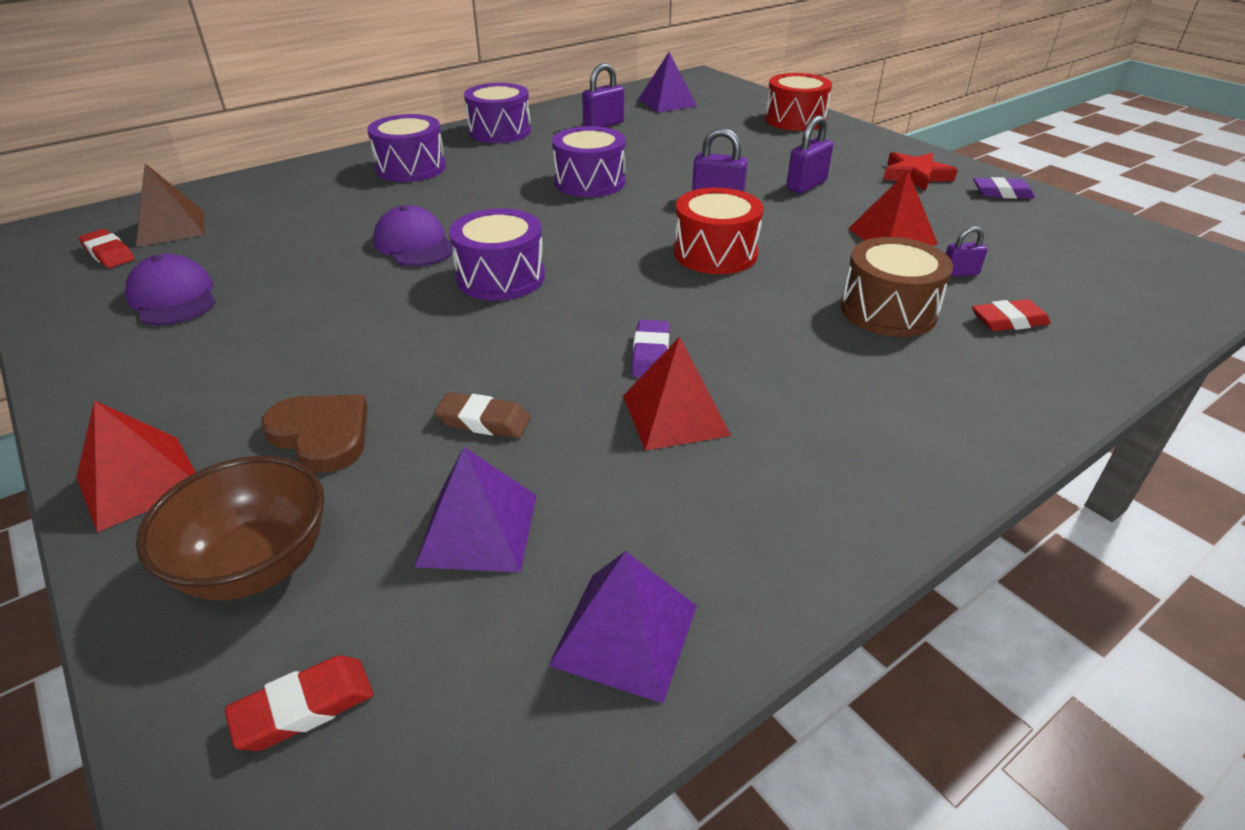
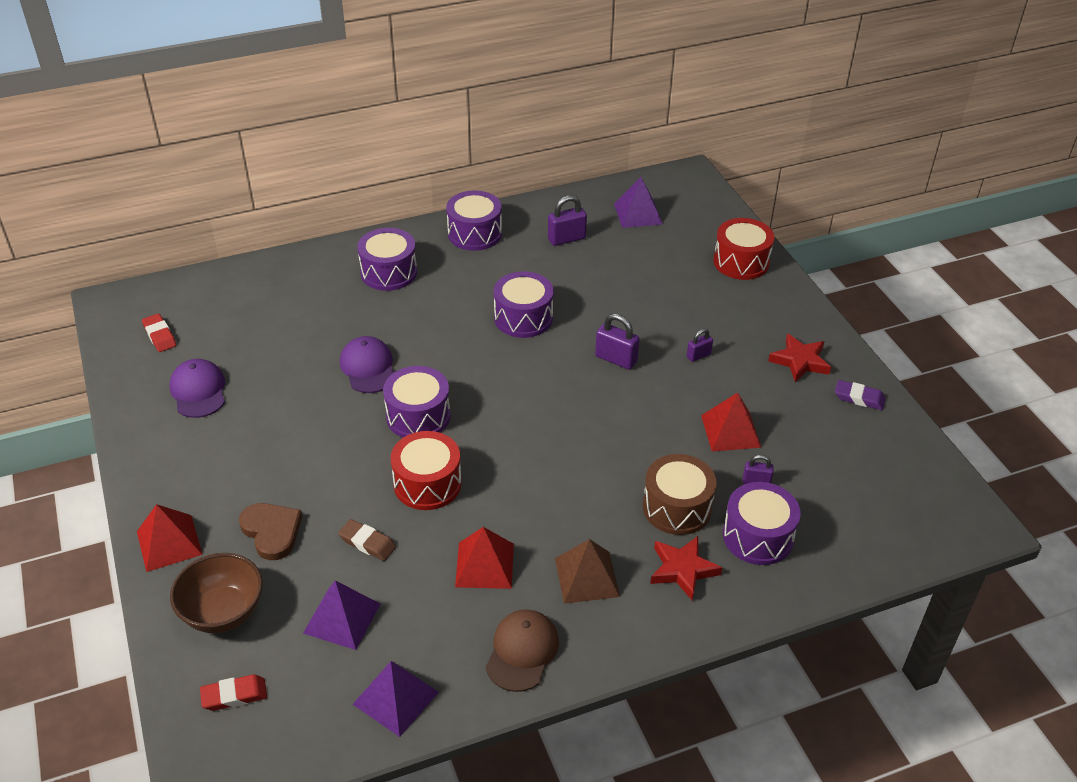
camera: 15 degrees right, 5 degrees up
brown pyramid [136,163,205,247] -> brown pyramid moved to [555,539,620,604]
purple eraser [631,320,669,377] -> none
red drum [674,188,764,274] -> red drum moved to [391,431,462,510]
purple padlock [786,115,833,193] -> purple padlock [687,329,713,362], size x0.61
red eraser [972,299,1051,331] -> purple drum [723,482,801,565]
none -> brown cap [486,610,559,692]
none -> red star [650,536,722,600]

